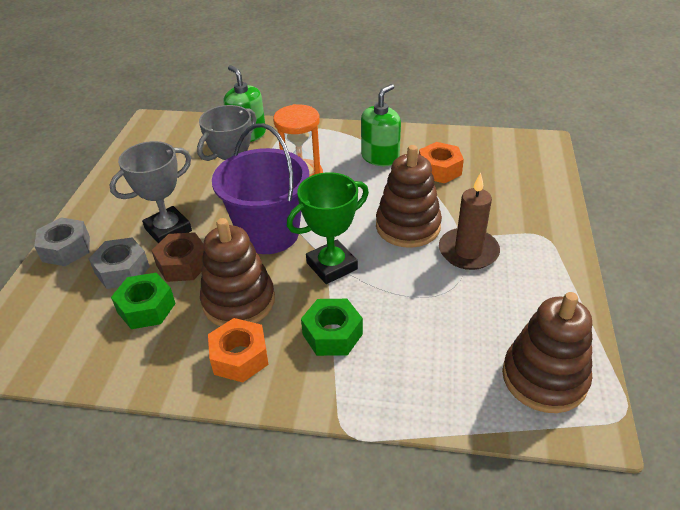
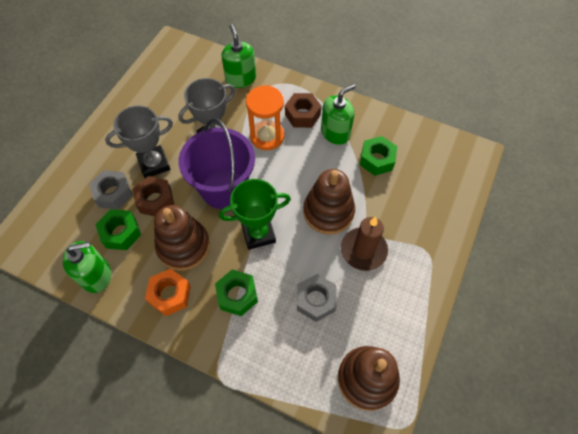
camera: 15 degrees right, 20 degrees up
grey nut [34,217,90,266] -> grey nut moved to [297,274,337,322]
orange nut [419,142,464,184] -> green nut [360,136,397,176]
none -> green soap dispenser [63,241,111,293]
none -> brown nut [285,93,321,128]

